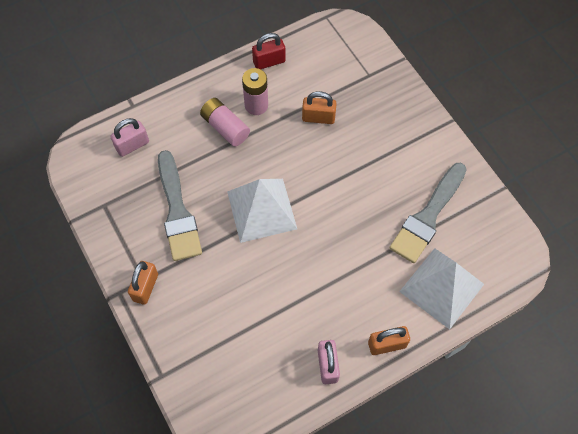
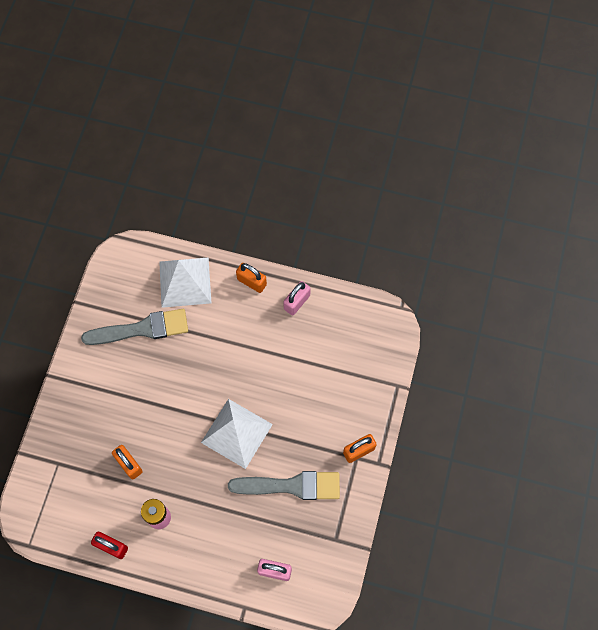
camera: 135 degrees left, 5 degrees up
grey brush [158,150,202,261] -> grey brush turned 60 degrees clockwise [228,471,340,500]
pink battery [200,98,250,147] -> none

